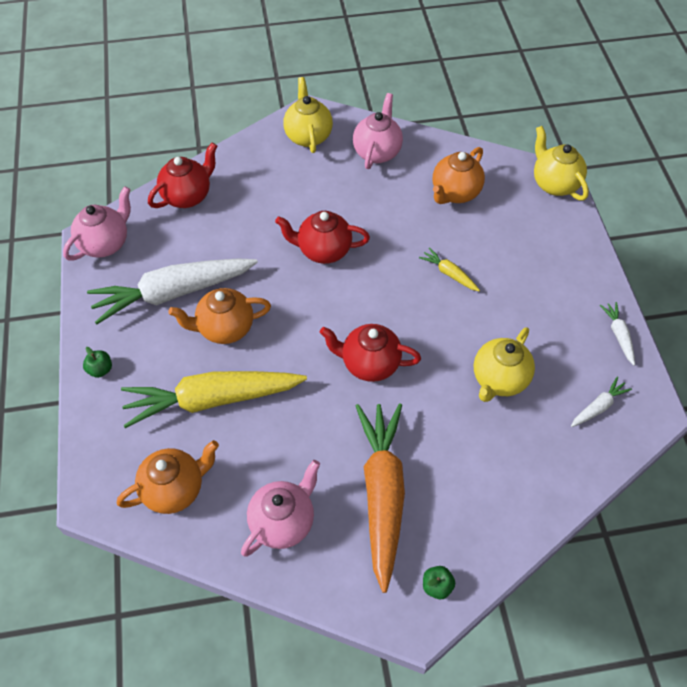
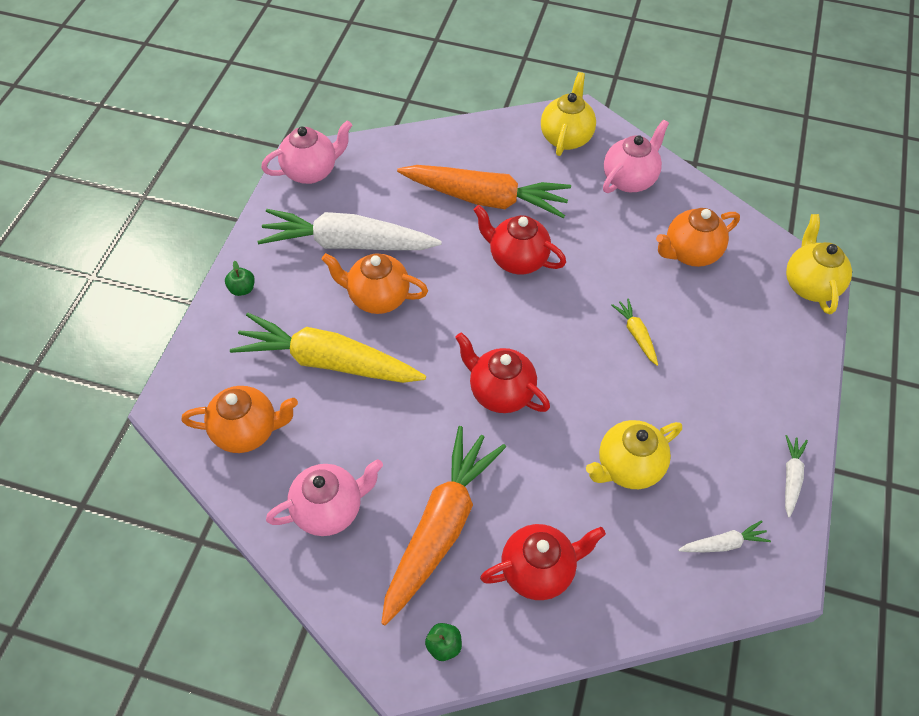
camera: 25 degrees right, 0 degrees up
red teapot [148,143,217,208] -> red teapot moved to [480,524,606,600]
none -> orange carrot [397,165,571,218]

